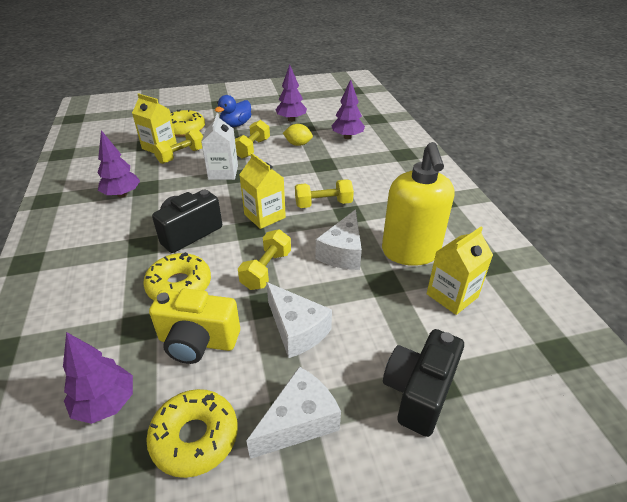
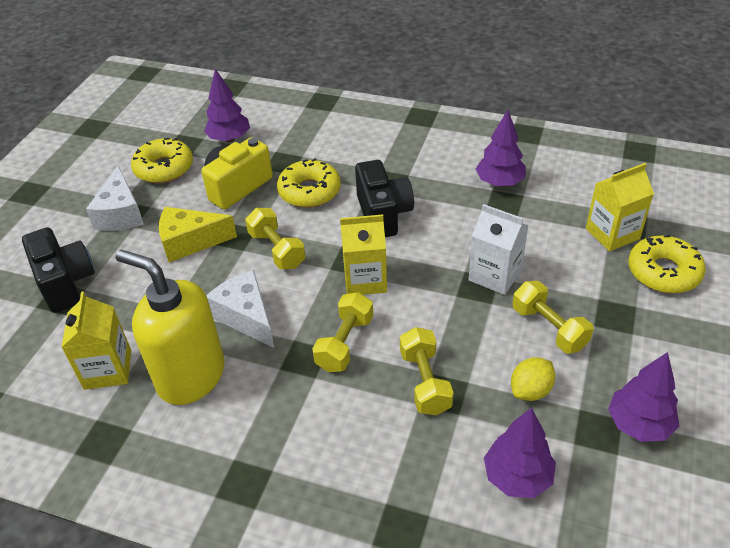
camera: 125 degrees right, 5 degrees up
yellow dumbbell [153,129,203,164] -> yellow dumbbell moved to [400,327,453,415]
blue duck [215,95,251,127] -> none
white cheese [266,282,332,358] -> yellow cheese [159,207,237,262]

